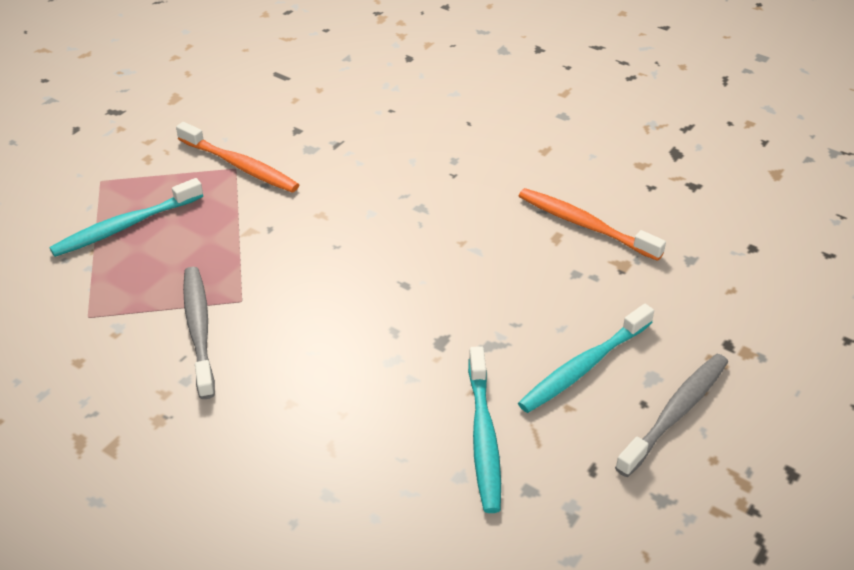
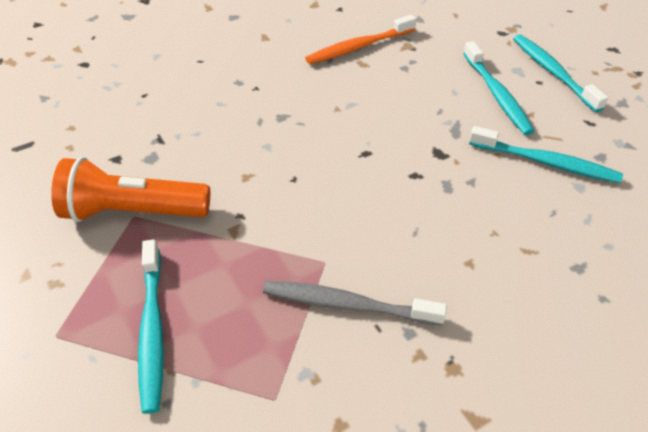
camera: 65 degrees left, 5 degrees up
orange toothbrush [176,122,299,192] -> orange flashlight [51,157,210,222]
grey toothbrush [615,354,728,477] -> turquoise toothbrush [513,34,608,112]

